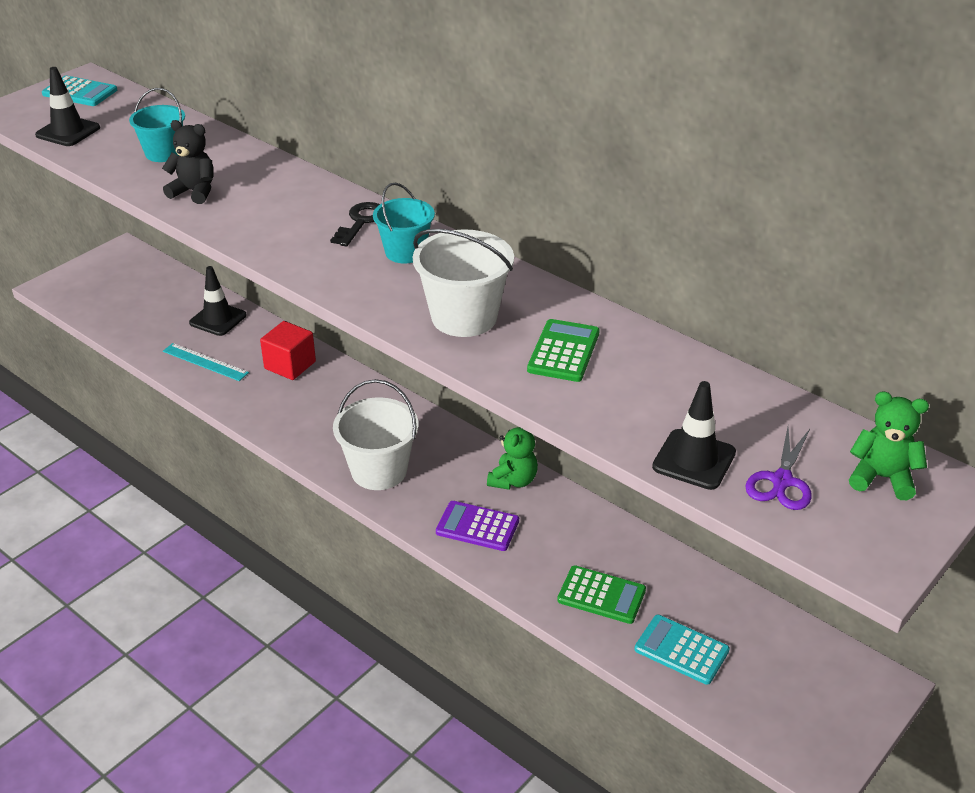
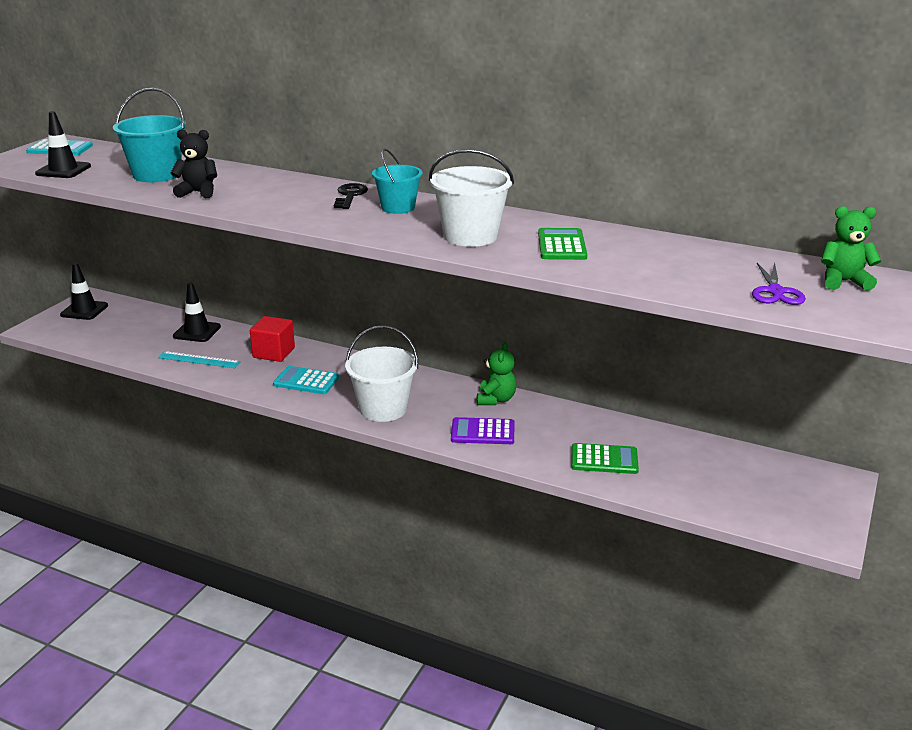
camera: 15 degrees left, 10 degrees down
turquoise bucket [129,88,185,162] -> turquoise bucket [113,88,186,182], size x1.51
turquoise calculator [634,615,730,685] -> turquoise calculator moved to [273,366,339,394]
black traffic cone [652,381,736,490] -> black traffic cone moved to [60,263,108,320]

